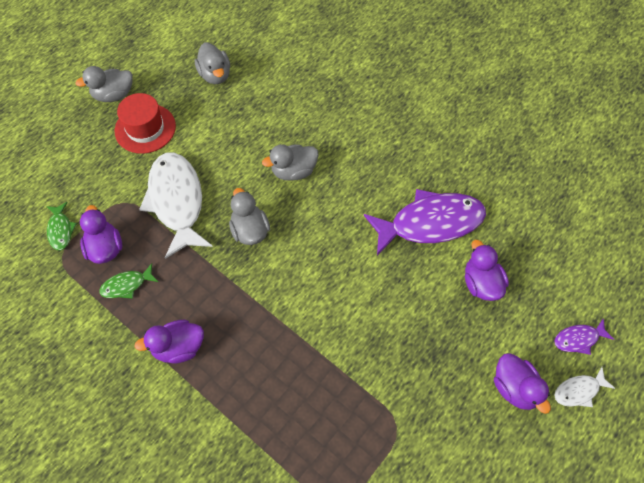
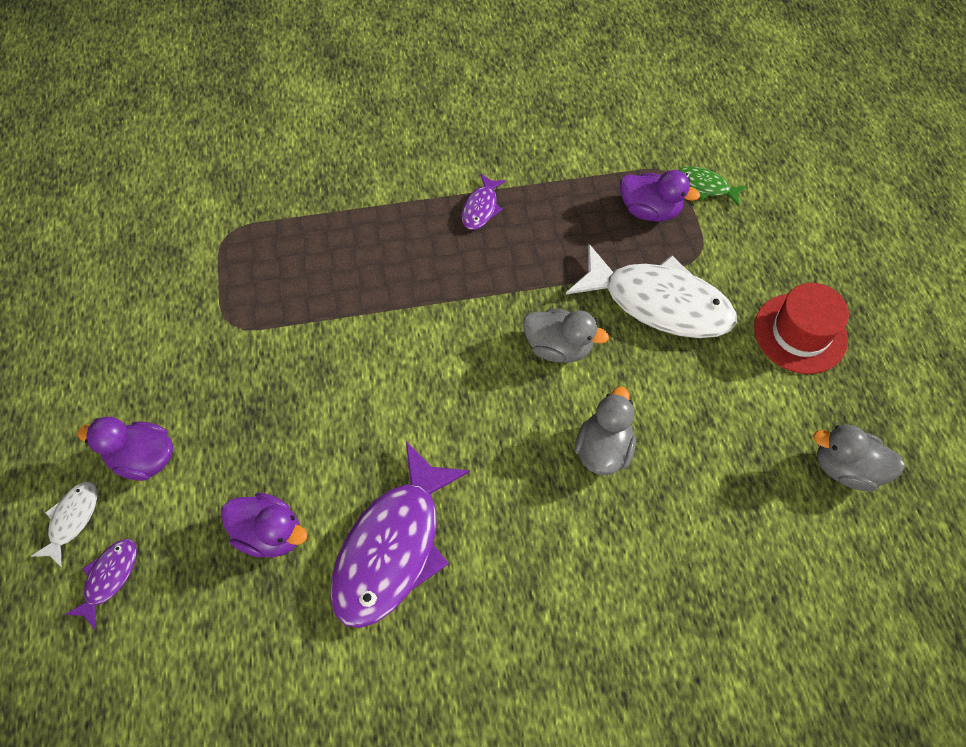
camera: 130 degrees right, 0 degrees up
grey duck [75,66,132,102] -> none
green fish [99,263,158,299] -> none
purple duck [134,320,204,363] -> purple fish [462,173,506,230]

